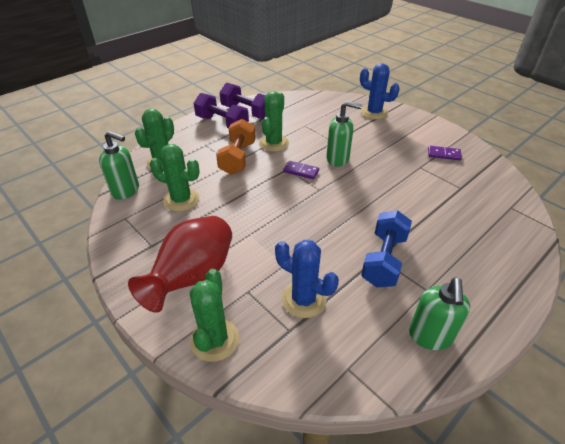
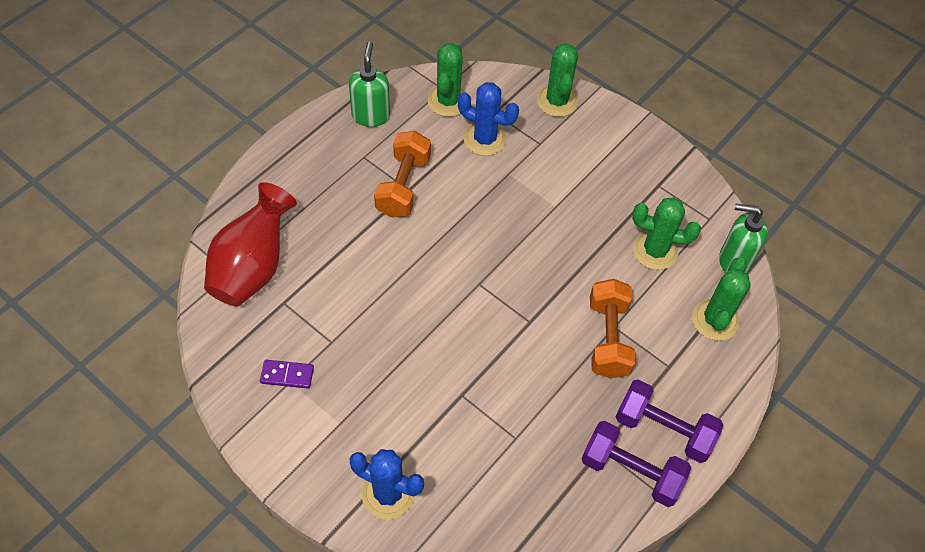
camera: 170 degrees right, 15 degrees up
red vase [128,216,232,313] -> red vase moved to [204,182,297,306]
green cactus [259,91,289,152] -> green cactus moved to [427,43,465,117]
purple domino [283,161,319,179] -> none
green soap dispenser [326,101,362,167] -> none
blue dumbbell [361,210,412,287] -> orange dumbbell [374,131,431,218]

